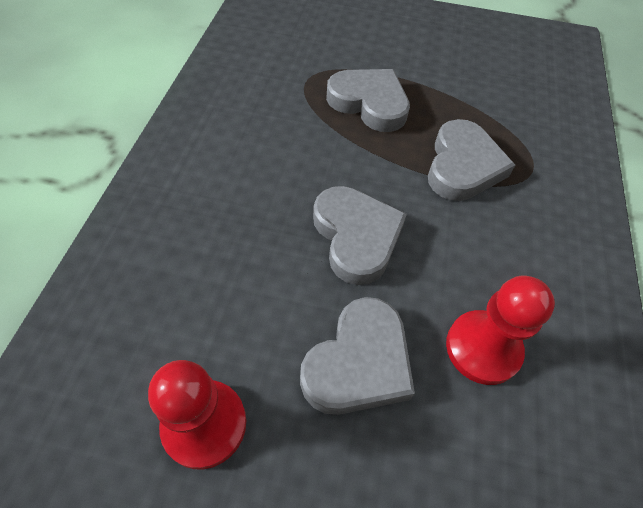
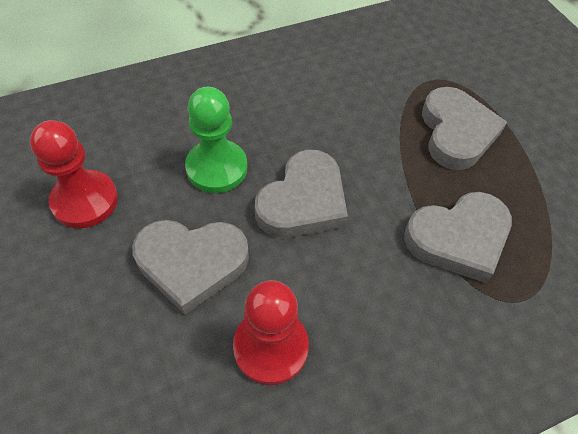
camera: 55 degrees right, 0 degrees up
none -> green pawn [185,87,247,193]

